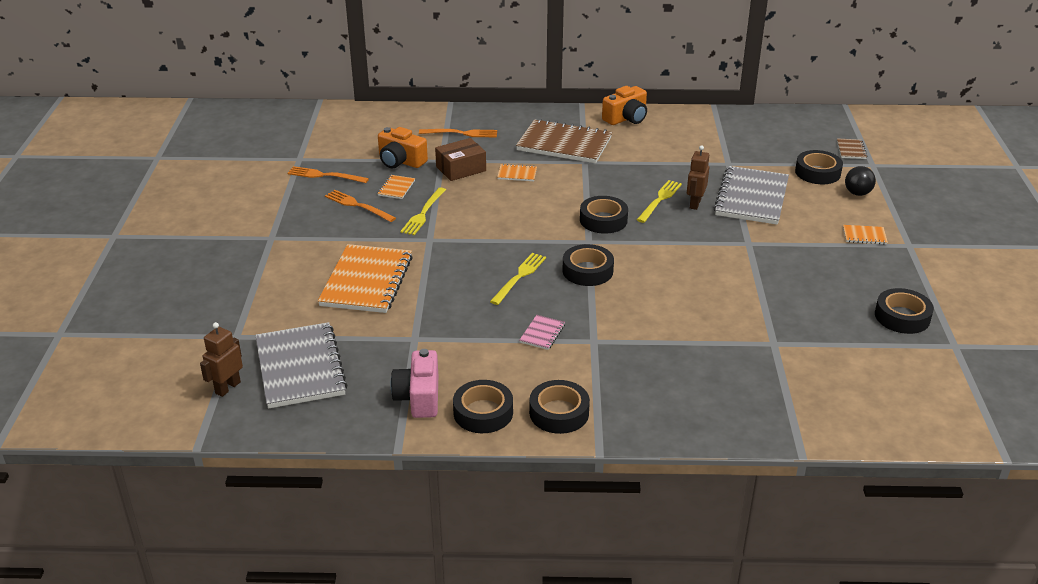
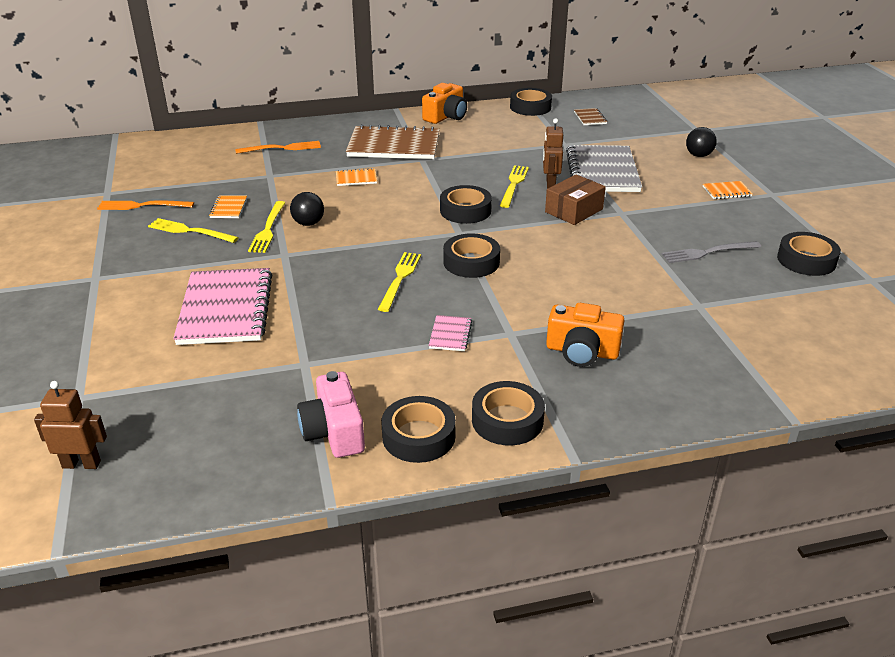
camera: 15 degrees left, 0 degrees up
brown robot [200,322,243,397] -> brown robot turned 75 degrees clockwise [34,381,107,469]
grey notebook [255,322,347,409] -> none
orange notebook [318,244,413,313] -> pink notebook [173,268,272,345]
orange fork [325,190,396,222] -> yellow fork [148,218,239,243]
orange camera [378,127,428,169] -> orange camera moved to [546,303,625,367]
brown box [435,138,486,181] -> brown box moved to [545,174,606,225]
black tape [795,150,843,184] -> black tape moved to [510,88,552,116]
brown notebook [837,138,867,159] -> brown notebook moved to [574,108,607,125]
none -> black ball [290,192,324,226]
none -> grey fork [662,241,761,263]

